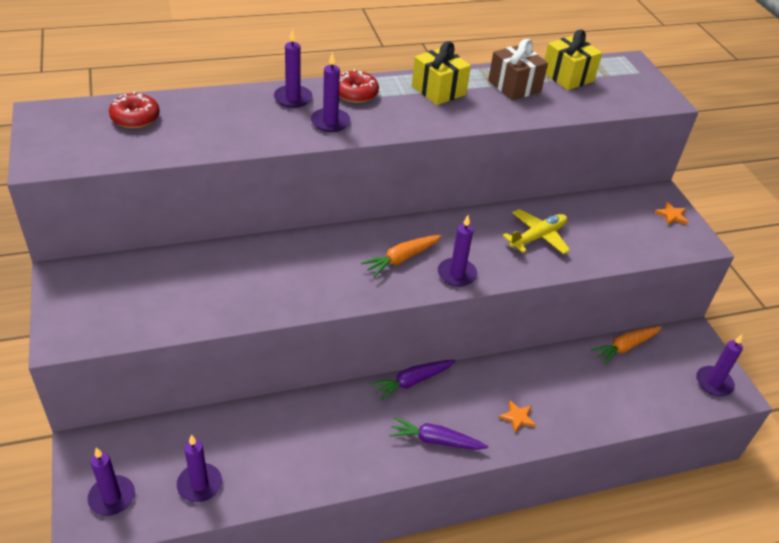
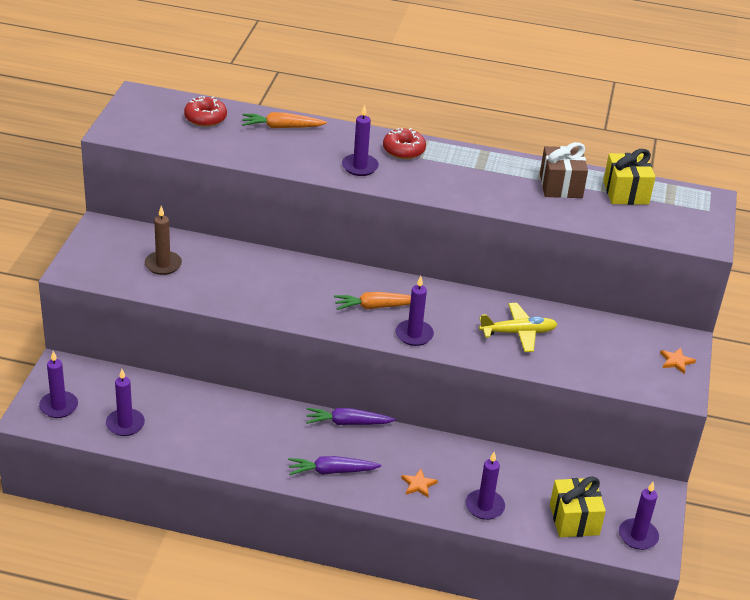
camera: 30 degrees right, 5 degrees down
purple candle [274,29,312,108] -> purple candle moved to [466,452,505,520]
purple carrot [389,417,488,450] -> purple carrot turned 45 degrees counterclockwise [288,456,382,475]
yellow gift [412,41,471,105] -> yellow gift moved to [550,476,606,537]
orange carrot [591,326,662,365] -> orange carrot moved to [242,112,327,128]
none -> brown candle [145,206,182,275]

